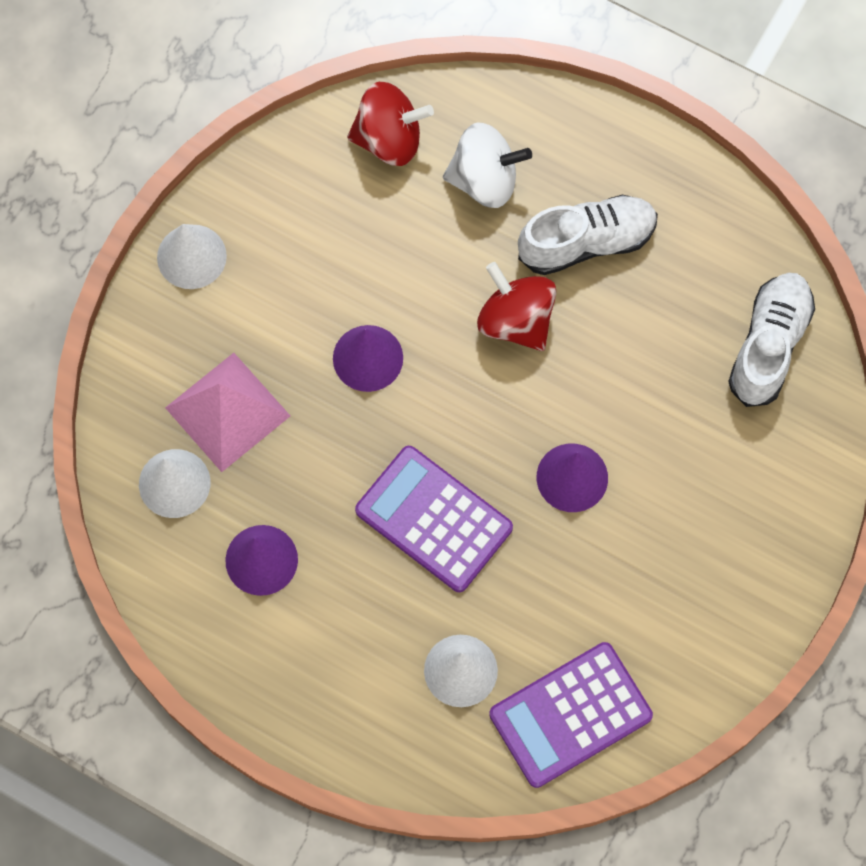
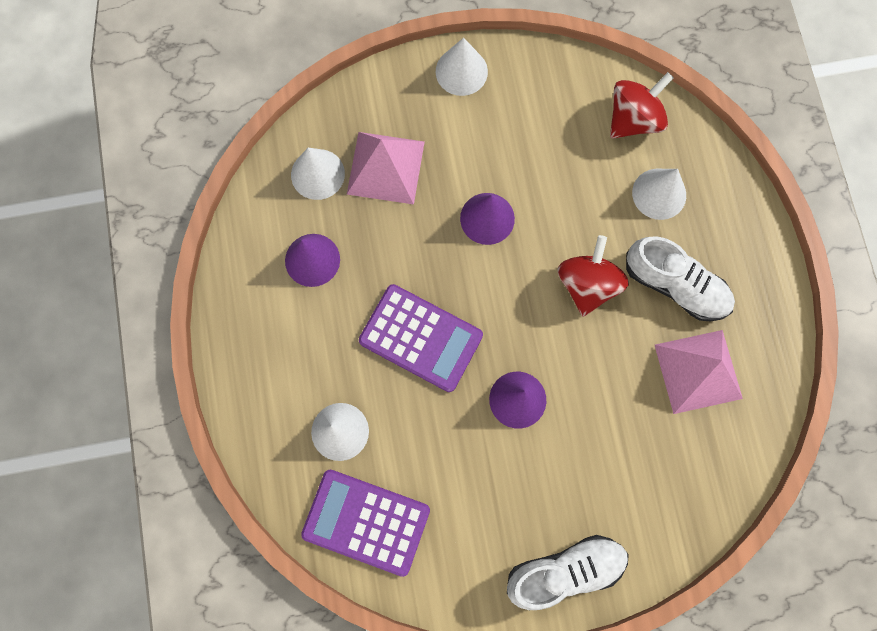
camera: 50 degrees right, 5 degrees up
red spinning top [347,82,434,166] -> red spinning top turned 90 degrees counterclockwise [610,72,674,139]
purple calculator [355,446,513,592] -> purple calculator turned 120 degrees clockwise [359,284,483,392]
white spinning top [443,122,532,208] -> white cone [632,169,686,220]
white shoe [728,273,815,407] -> white shoe moved to [507,535,629,610]
none -> pink pyramid [655,330,743,414]

